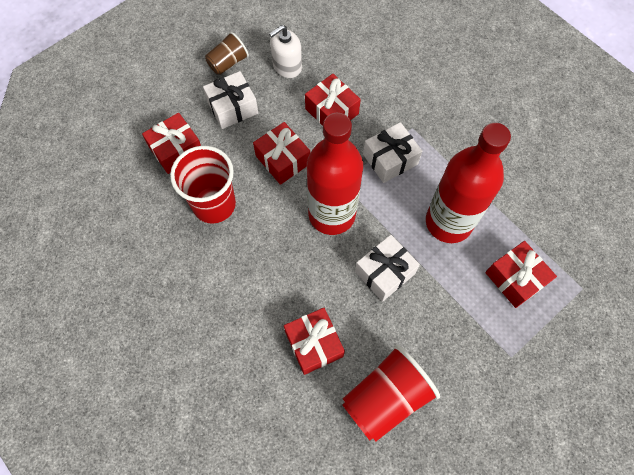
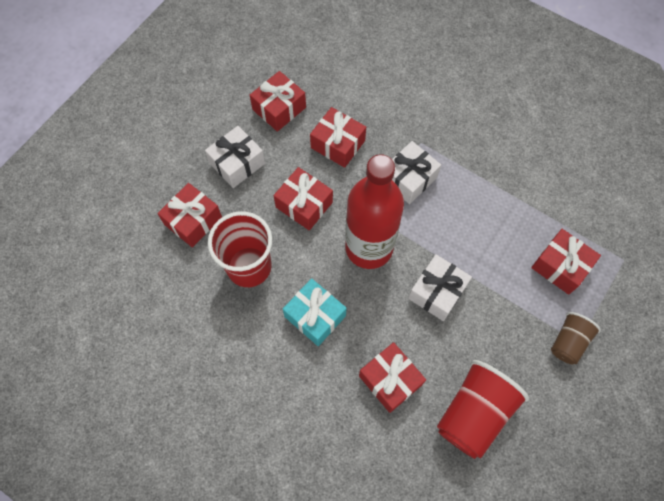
camera: 15 degrees left, 0 degrees up
brown cup [205,32,249,75] -> brown cup moved to [551,312,601,365]
white soap dispenser [269,25,302,78] -> red gift [250,71,306,132]
red bottle [426,123,511,243] -> none
none -> turquoise gift [283,278,347,346]

